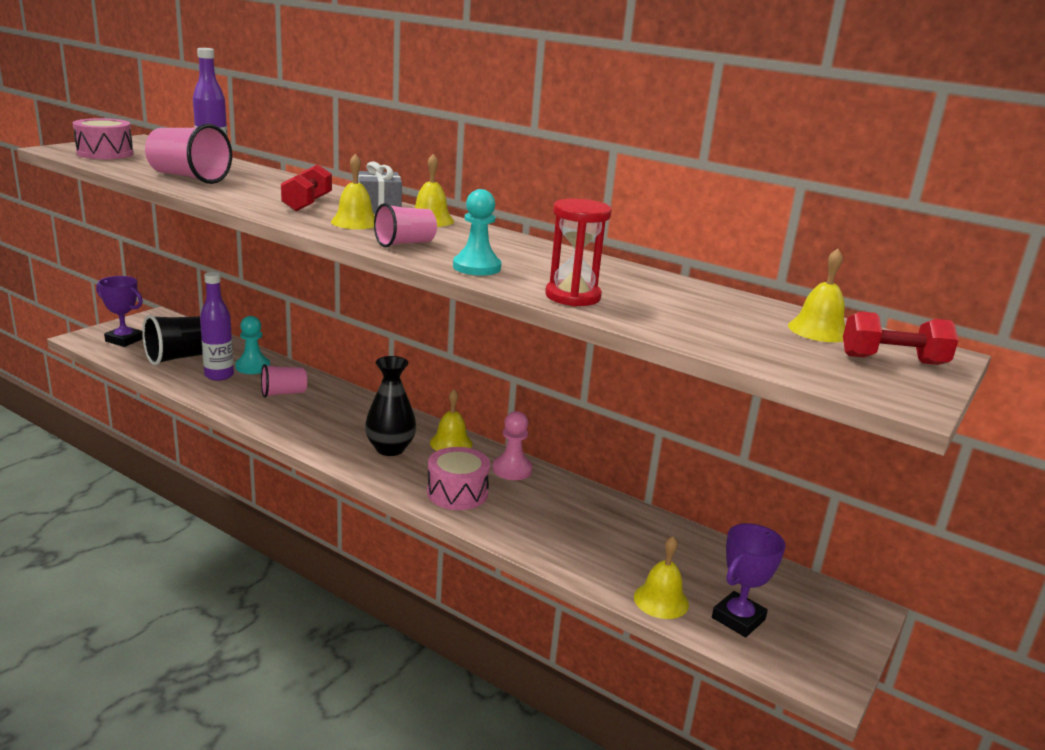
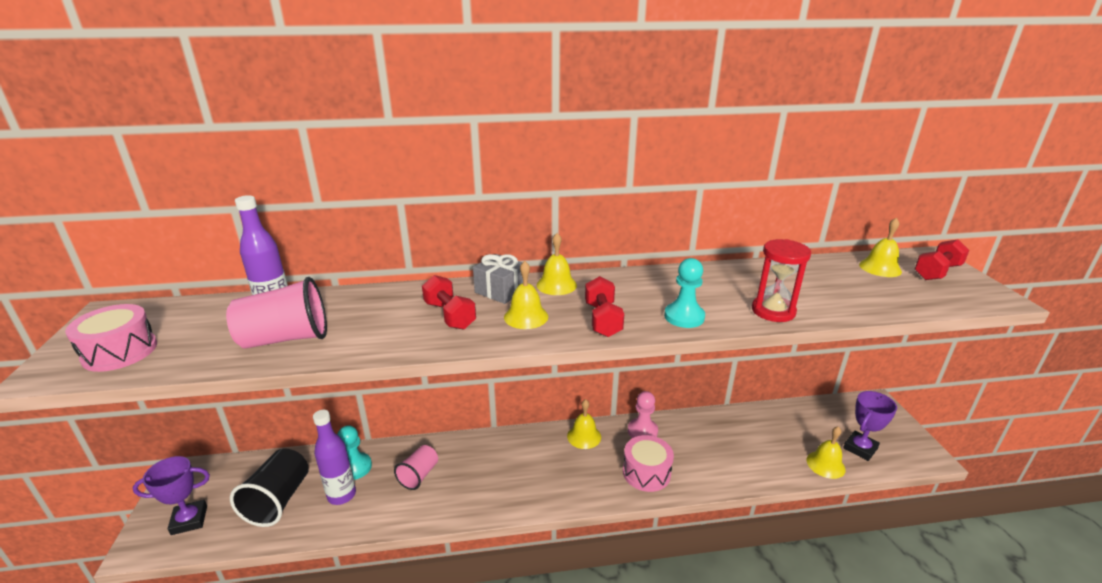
camera: 40 degrees left, 5 degrees up
black vase [365,356,416,456] -> none
pink cup [374,203,437,248] -> red dumbbell [585,276,624,337]
purple trophy [712,523,786,637] -> purple trophy turned 45 degrees clockwise [843,391,897,461]

